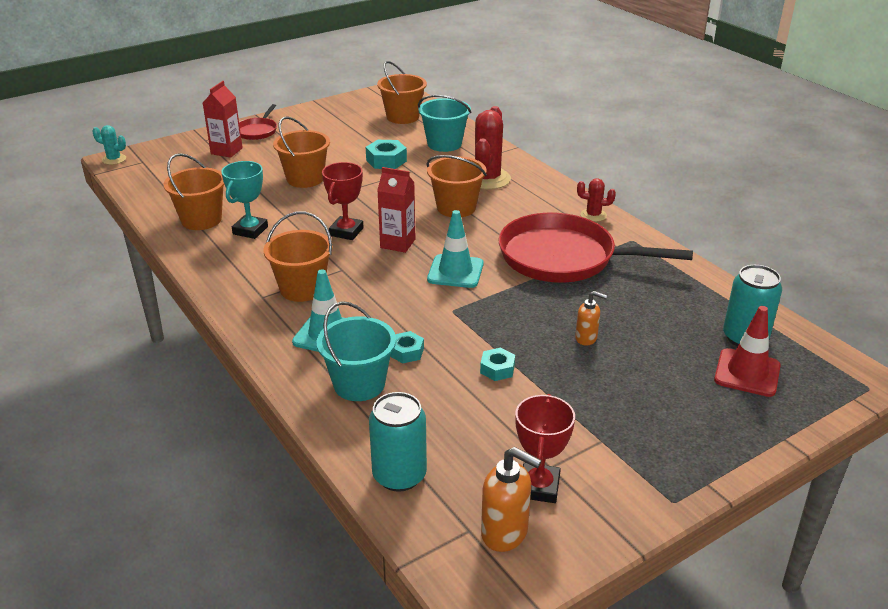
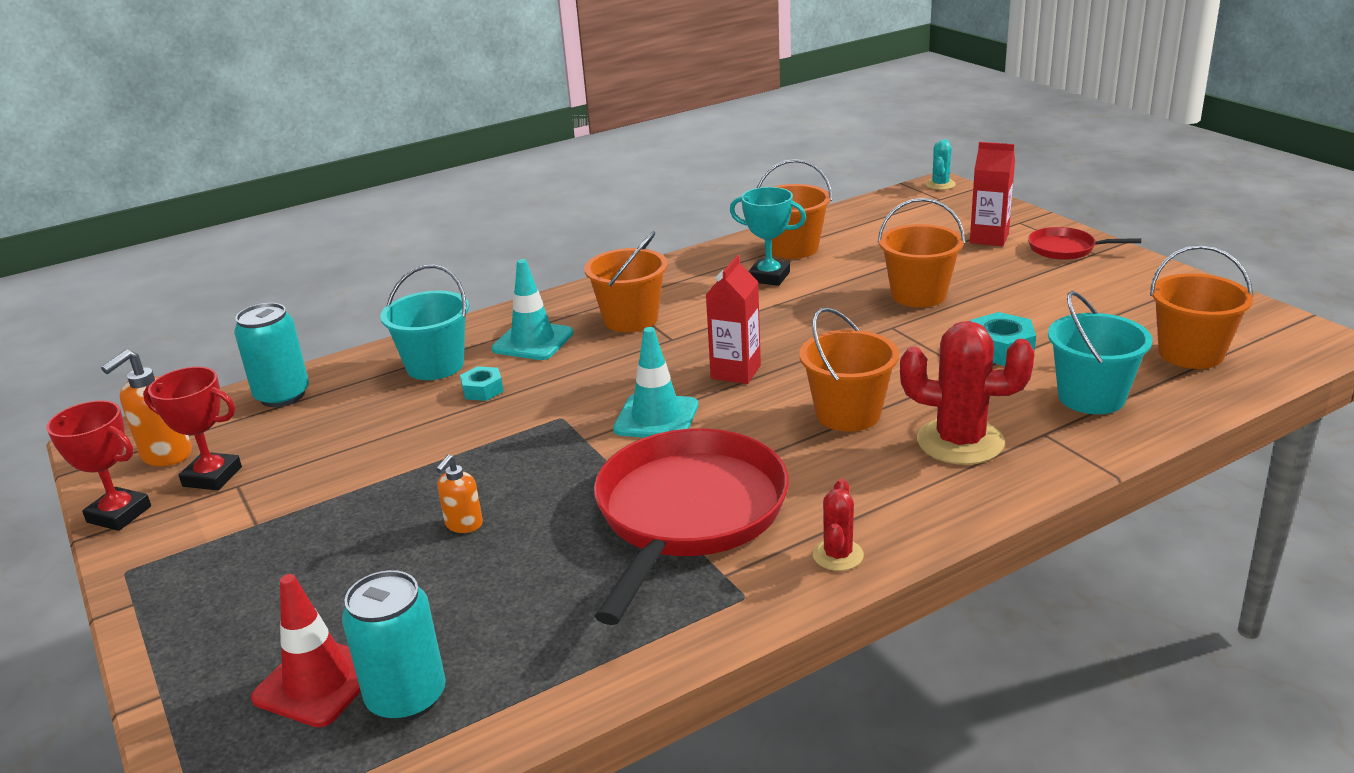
camera: 95 degrees right, 5 degrees down
red trophy [322,162,364,240] -> red trophy moved to [46,400,151,531]
turquoise nut [480,347,515,381] -> none

